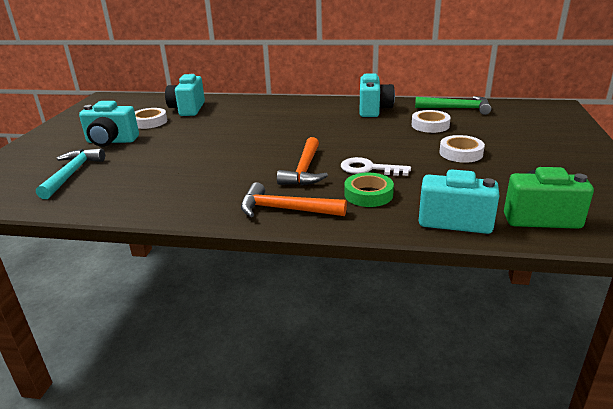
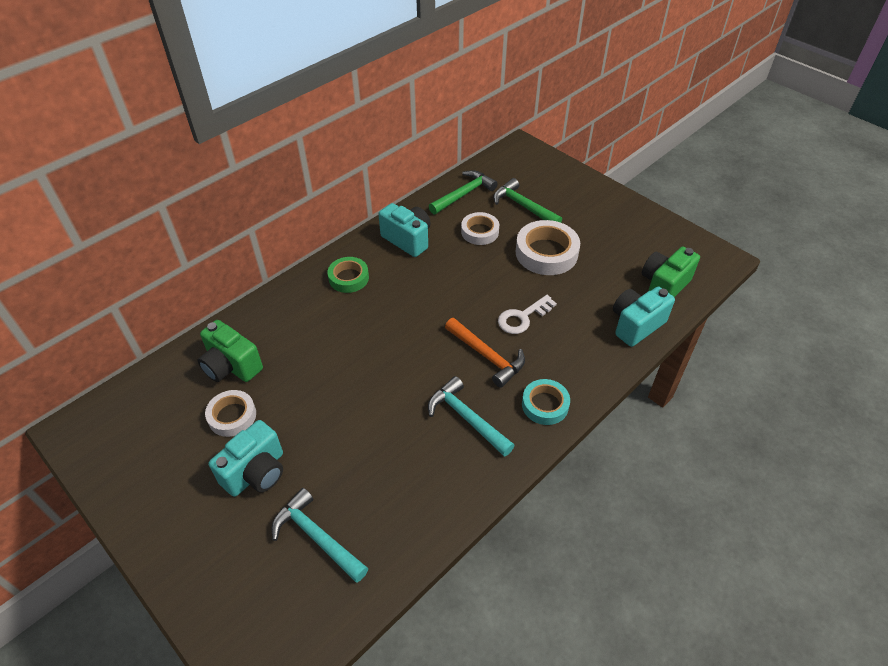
camera: 55 degrees left, 20 degrees up
turquoise camera [165,73,205,116] -> green camera [198,320,263,382]
orange hammer [241,182,347,217] -> turquoise tape [522,379,570,425]
green tape [344,173,394,207] -> green tape moved to [327,257,369,293]
white tape [439,135,485,163] -> white tape [516,220,580,275], size x1.60
none -> turquoise hammer [428,376,515,457]
none -> green hammer [493,178,562,222]

